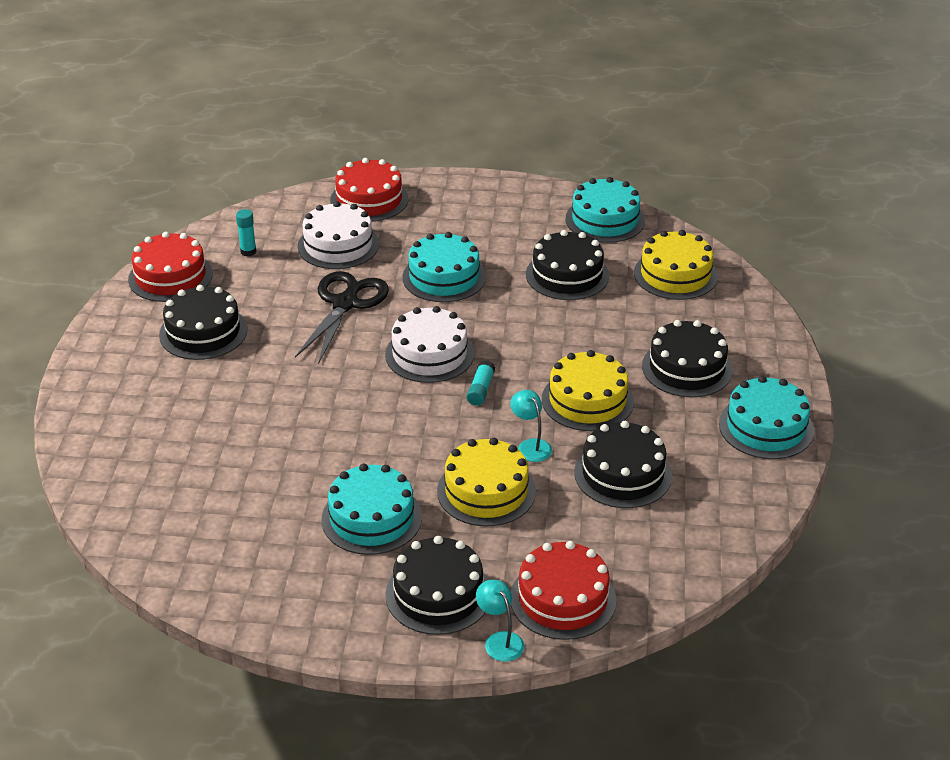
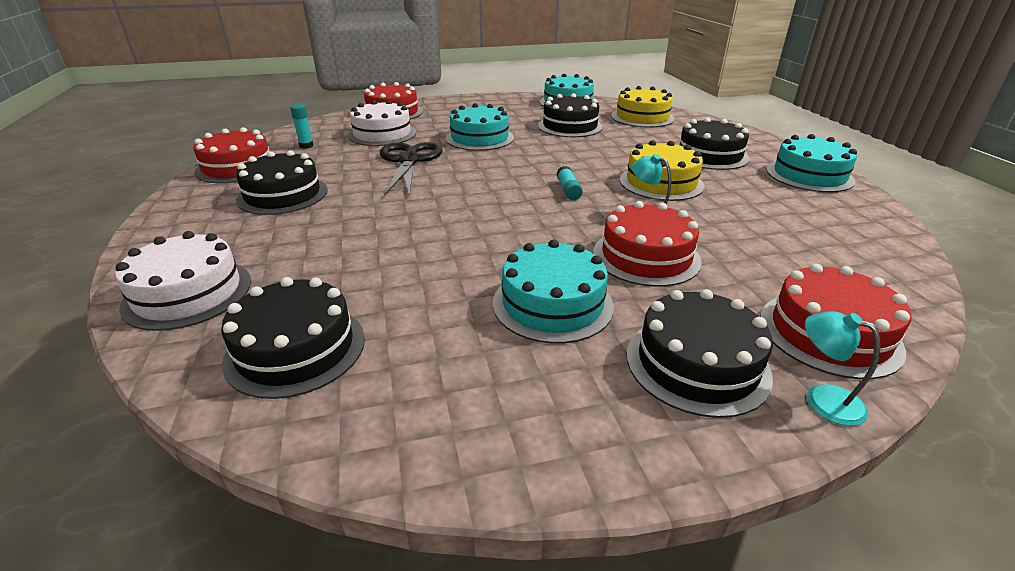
camera: 20 degrees left, 5 degrees down
white cake [385,306,474,383] -> white cake moved to [115,231,251,331]
yellow cake [437,438,536,526] -> red cake [593,201,702,287]
black cake [574,421,672,508] -> black cake moved to [221,277,365,399]

